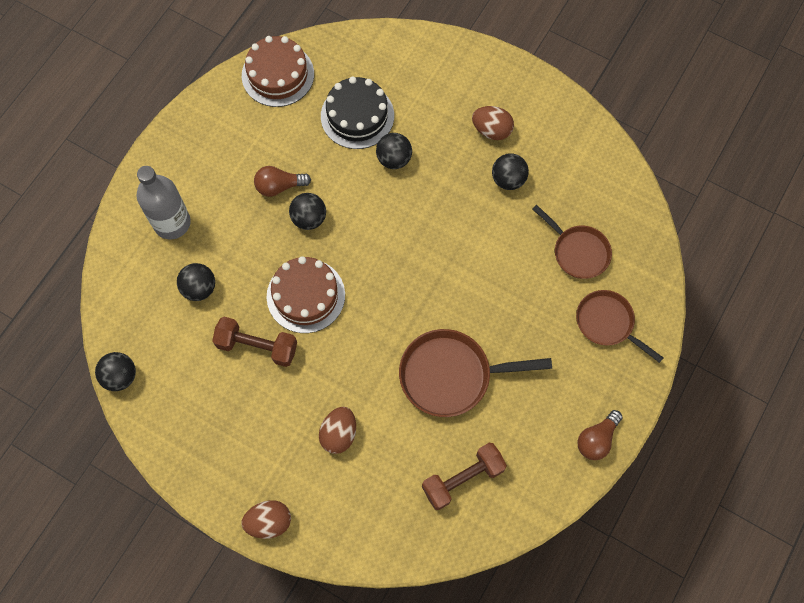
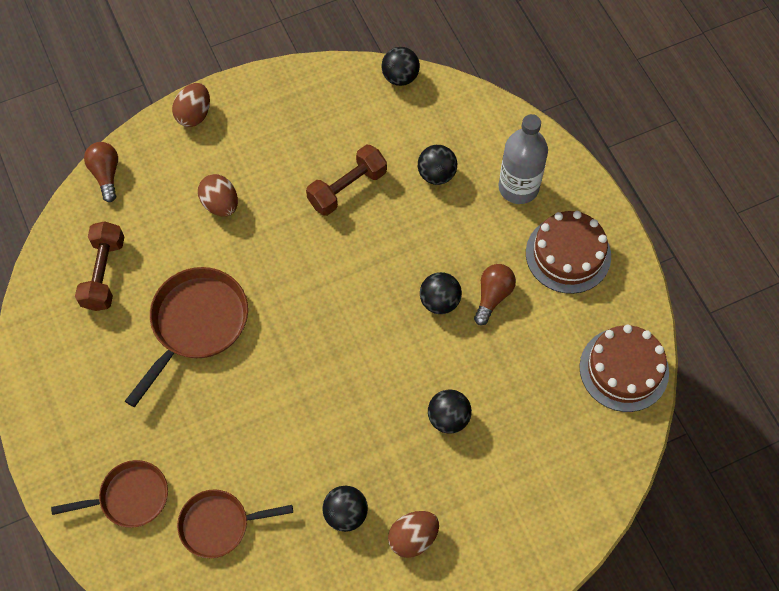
camera: 125 degrees right, 5 degrees down
brown cake [267,256,345,333] -> brown cake moved to [526,211,611,294]
black cake [321,76,394,149] -> none
brown light bulb [578,410,623,460] -> brown light bulb moved to [84,142,118,202]

